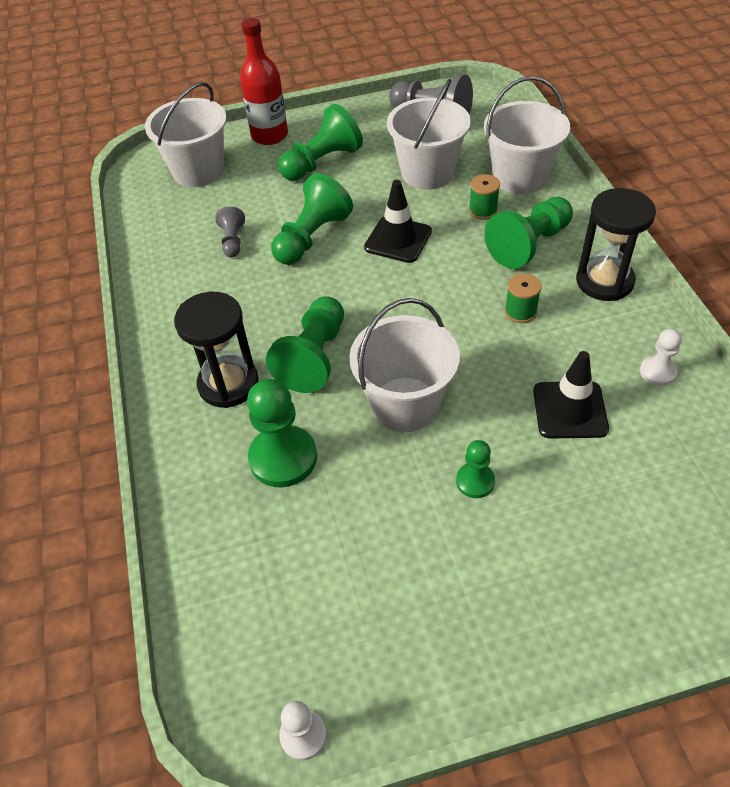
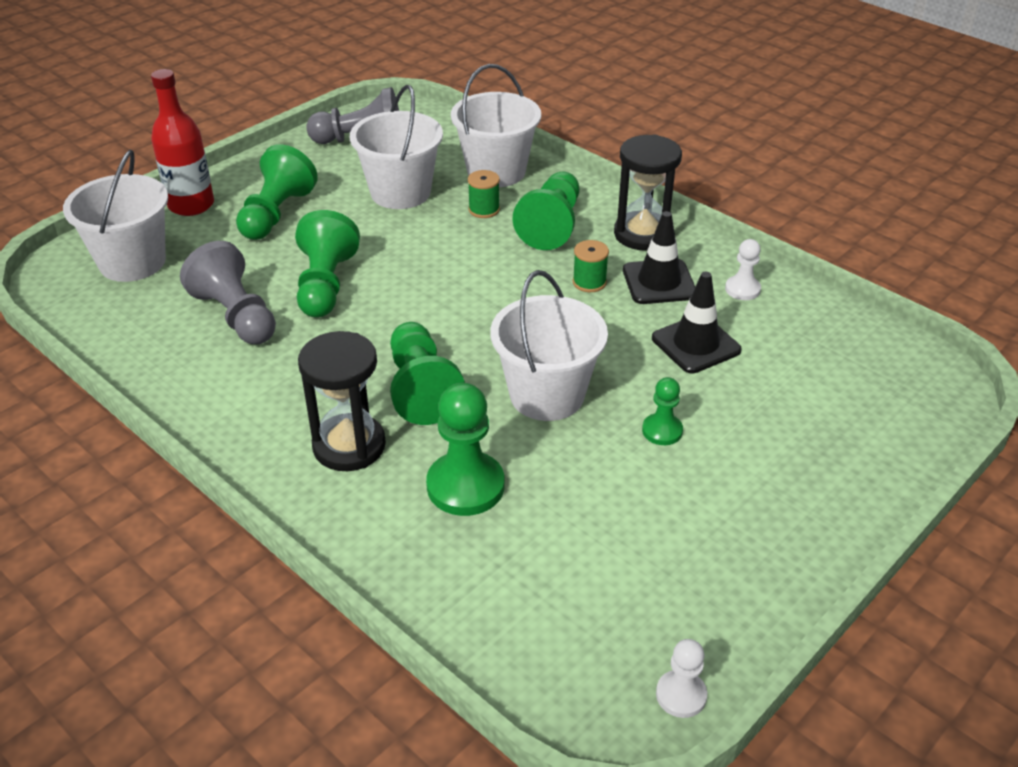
camera: 35 degrees left, 10 degrees down
grey pawn [215,206,245,257] -> grey pawn [180,241,276,344], size x1.84
black traffic cone [364,180,432,263] -> black traffic cone moved to [623,211,695,304]

